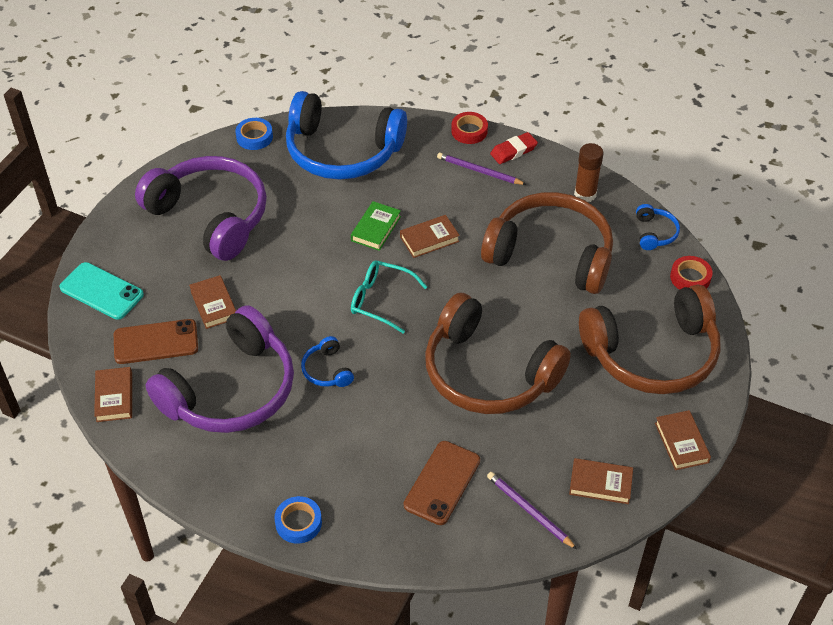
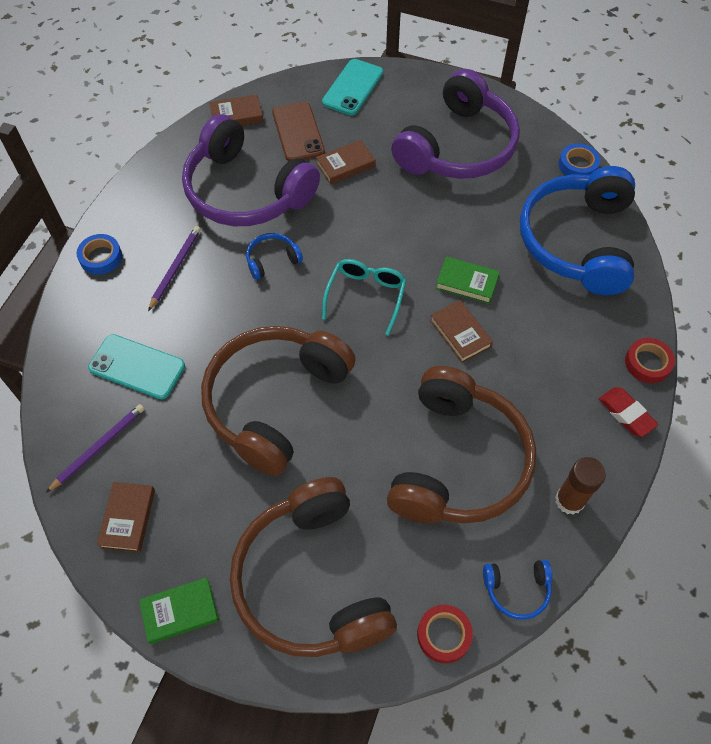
camera: 85 degrees right, 10 degrees up
brown phone [404,441,480,525] -> turquoise phone [88,334,185,399]
purple pencil [437,153,527,185] -> purple pencil moved to [148,226,201,311]
brown book [655,410,711,470] -> green book [139,577,219,644]

